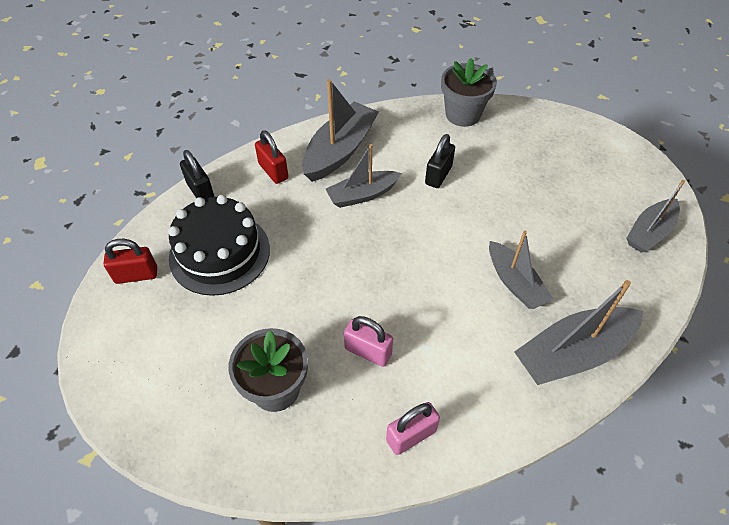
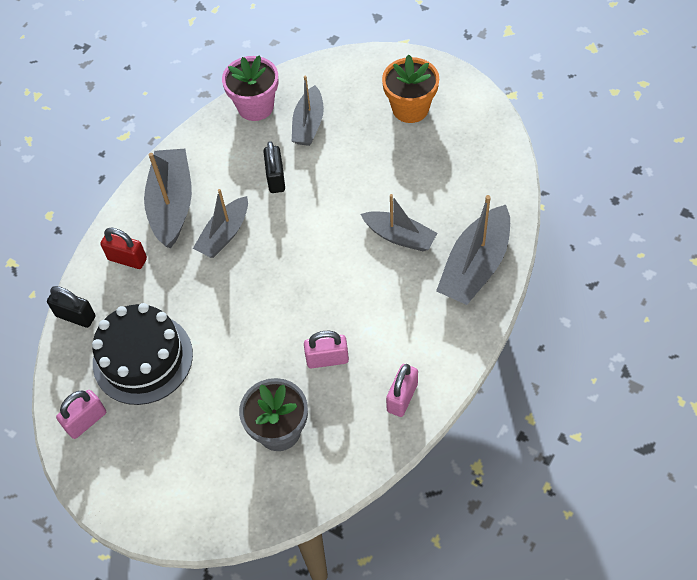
camera: 30 degrees left, 5 degrees up
red padlock [104,239,157,284] -> pink padlock [56,390,106,439]
grey flower pot [441,58,497,127] -> pink flower pot [222,55,278,121]
grey boat [626,180,685,253] -> grey boat moved to [292,76,324,146]
none -> orange flower pot [382,54,439,123]

